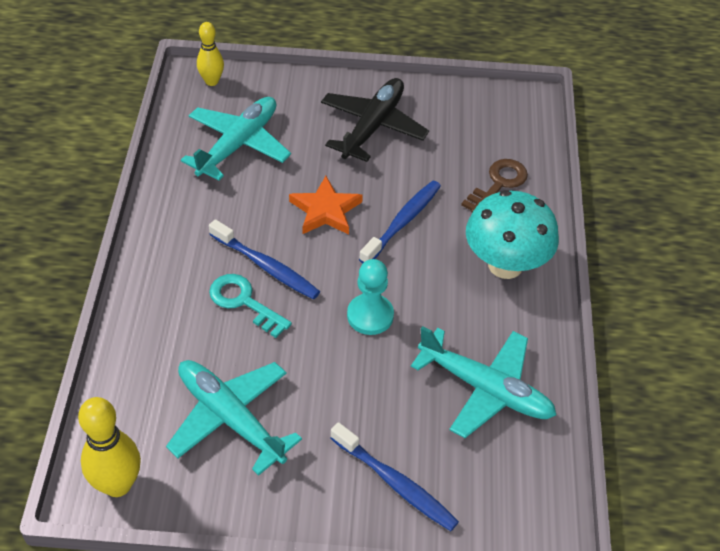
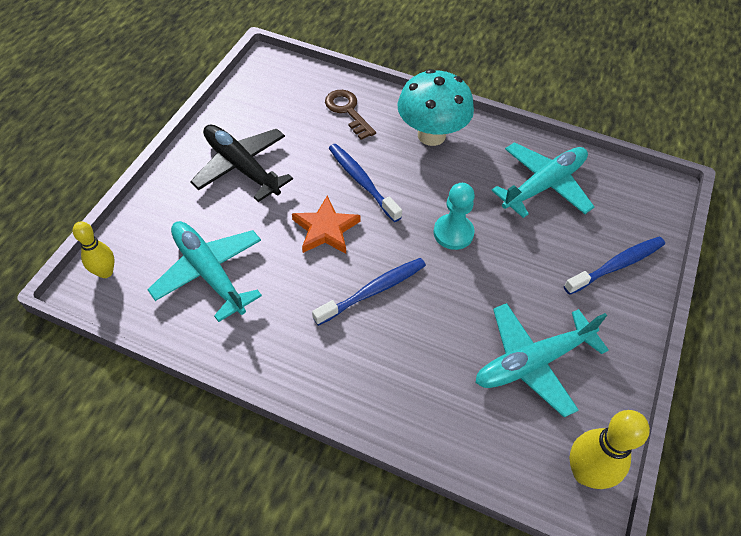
camera: 70 degrees left, 5 degrees up
turquoise key [209,274,292,338] -> none

